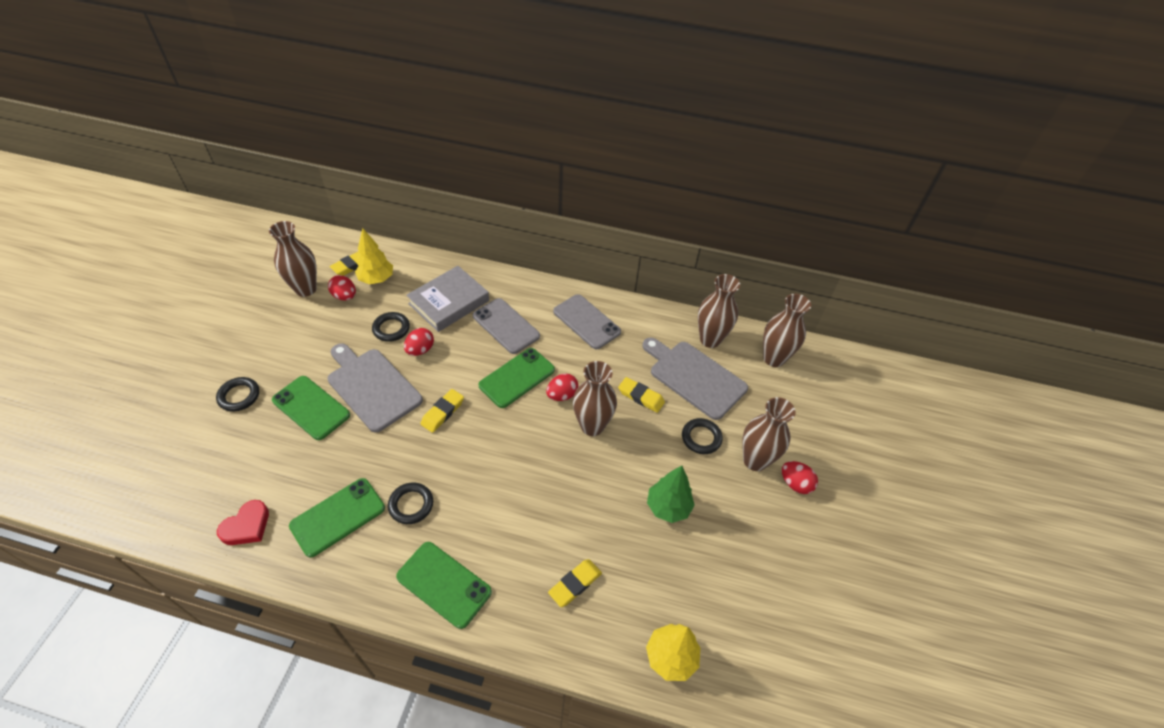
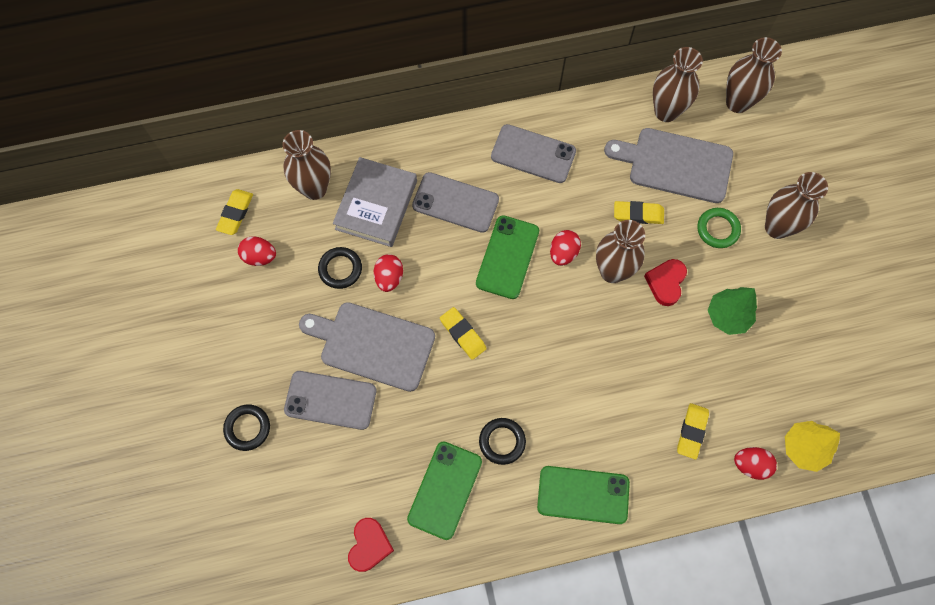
camera: 25 degrees left, 20 degrees up
brown vase [269,221,317,297] -> brown vase moved to [283,130,331,200]
green phone [272,376,350,440] -> grey phone [284,371,376,430]
yellow tree [355,228,393,284] -> none
yellow eraser [421,389,464,433] -> yellow eraser turned 45 degrees counterclockwise [440,307,487,360]
black ring [682,418,723,454] -> green ring [697,208,741,248]
red egg [782,461,818,494] -> red egg moved to [734,447,777,480]
none -> red heart [644,259,687,306]

